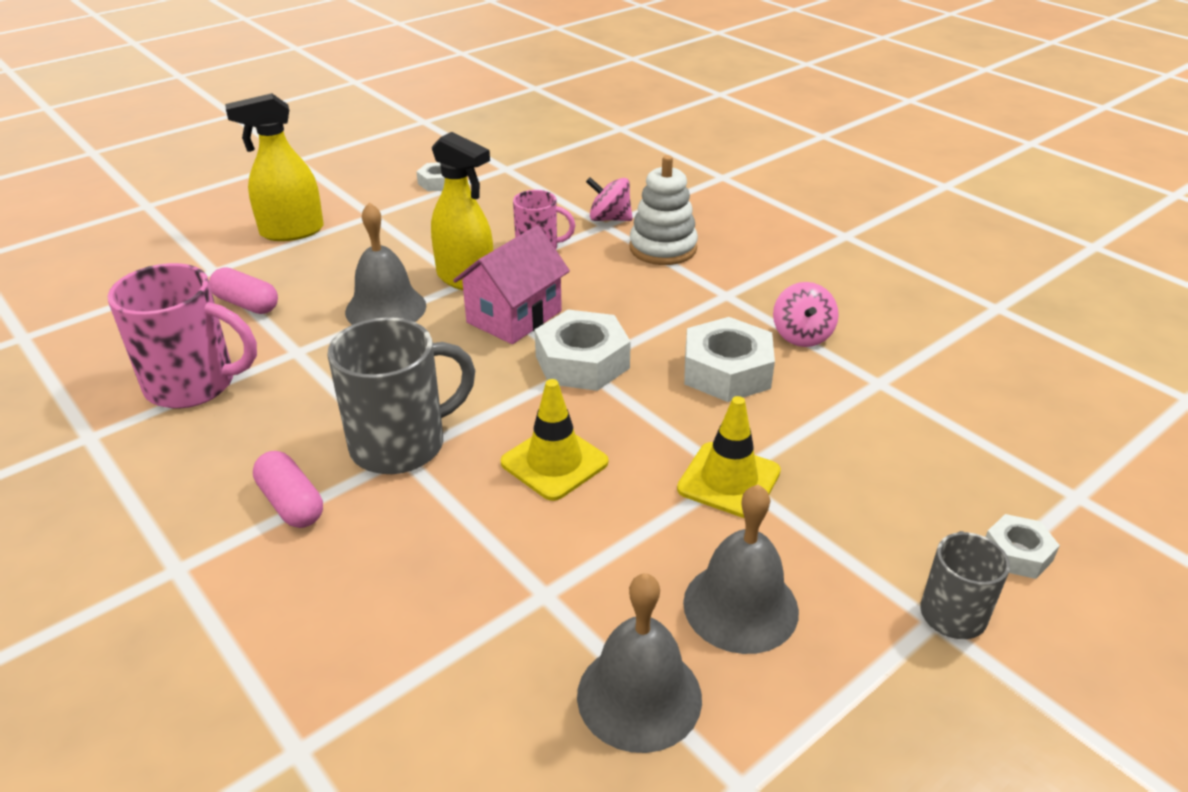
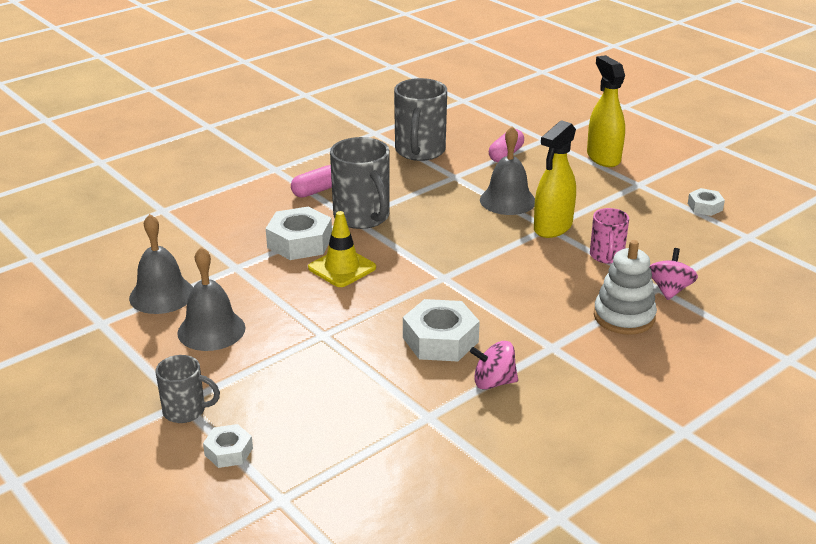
camera: 90 degrees right, 5 degrees down
pink mug [108,263,257,409] -> grey mug [394,78,447,161]
pink house [453,225,570,344] -> none
white nut [535,310,631,391] -> white nut moved to [266,207,332,260]
yellow traffic cone [677,396,781,518] -> none

